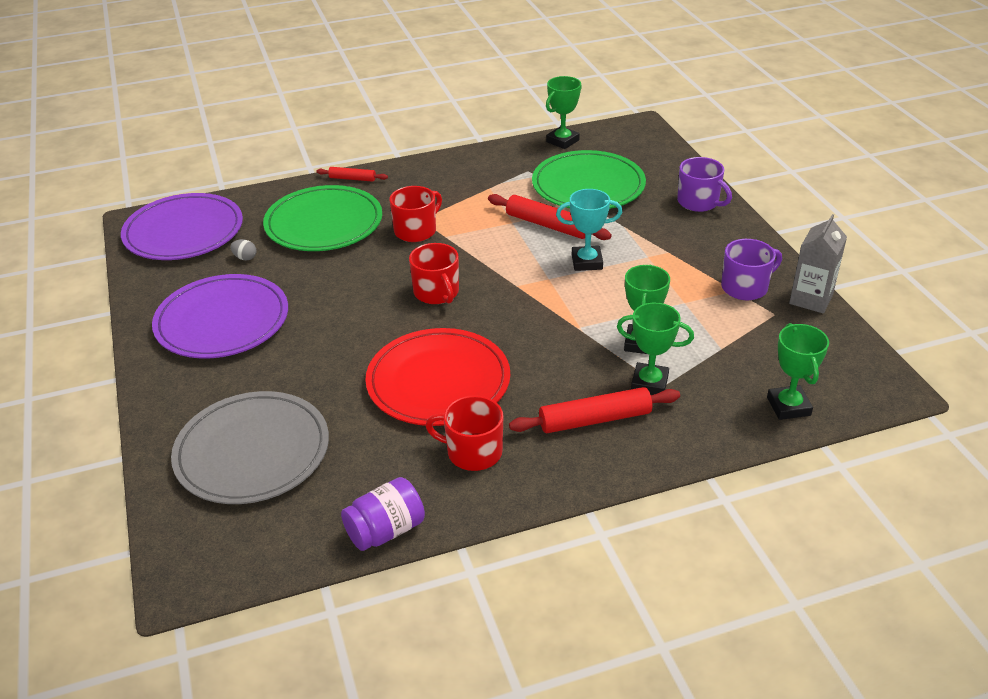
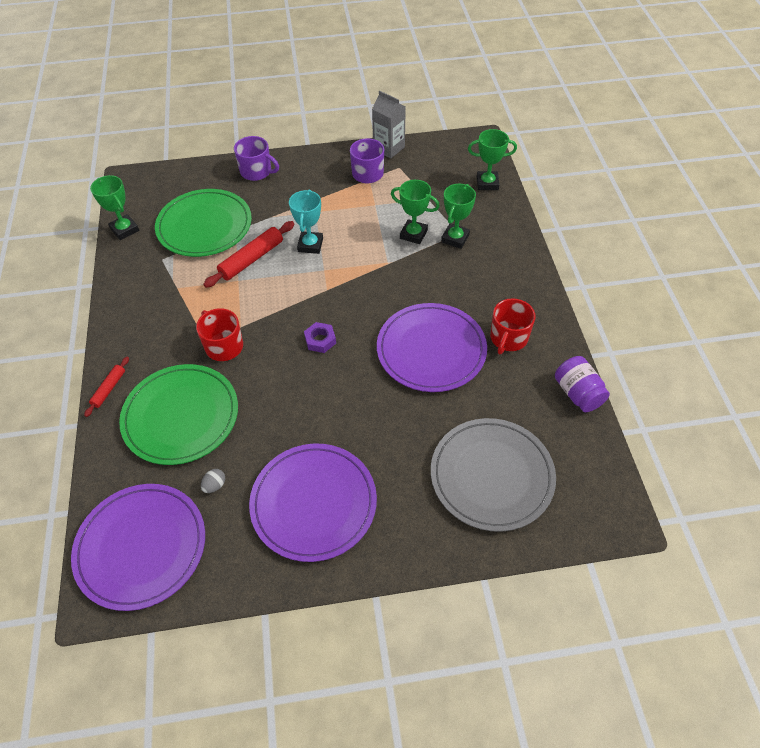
camera: 80 degrees left, 15 degrees up
red plate [365,328,510,426] -> purple plate [377,303,487,392]
red mug [409,243,459,304] -> purple nut [304,322,336,353]
red rolling pin [509,387,680,433] -> none
purple mug [677,157,732,212] -> purple mug turned 60 degrees clockwise [234,136,279,181]

